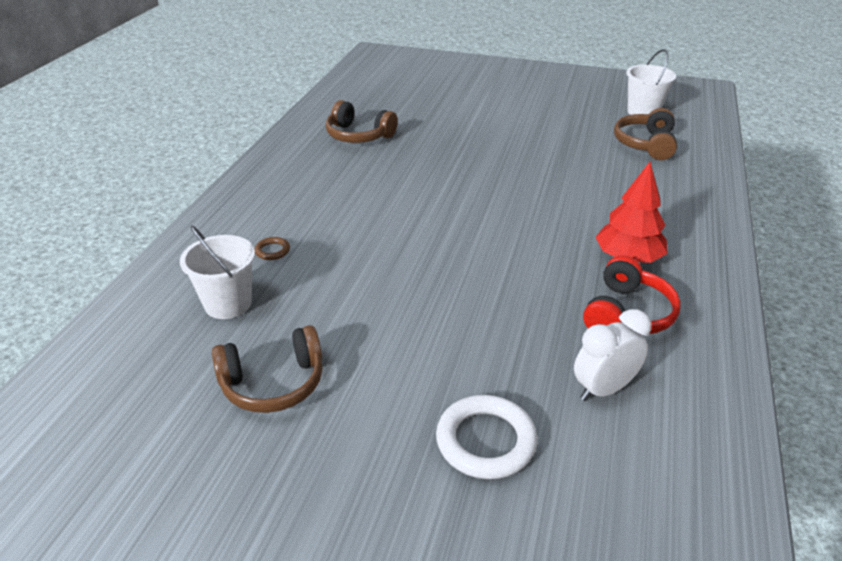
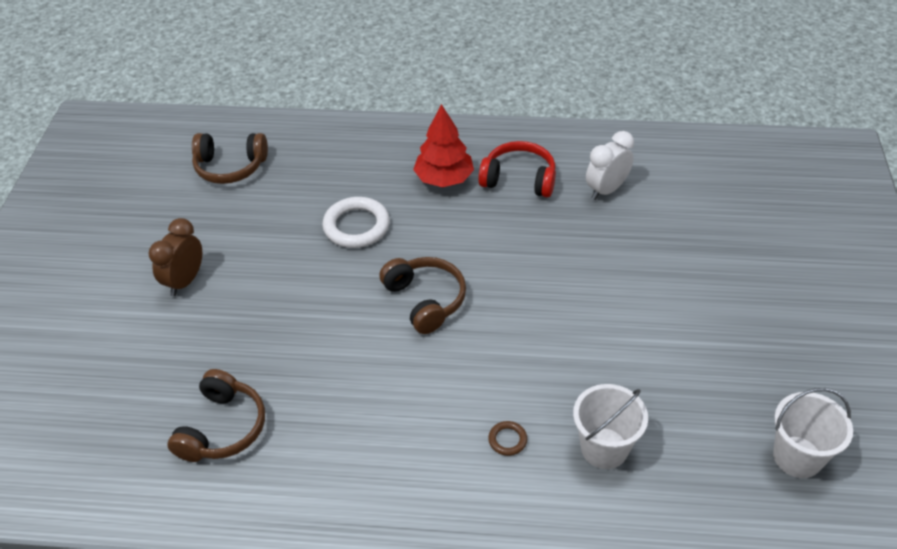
camera: 100 degrees left, 10 degrees up
brown headphones [212,325,322,413] -> brown headphones moved to [379,257,466,334]
white ring [436,395,537,479] -> white ring moved to [322,197,390,248]
white clock [574,309,651,401] -> white clock turned 90 degrees clockwise [586,131,634,200]
white bucket [626,49,676,115] -> white bucket moved to [773,388,853,478]
none -> brown clock [148,218,202,296]

